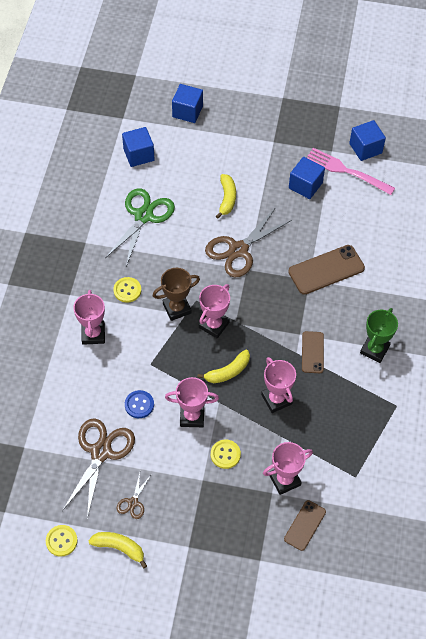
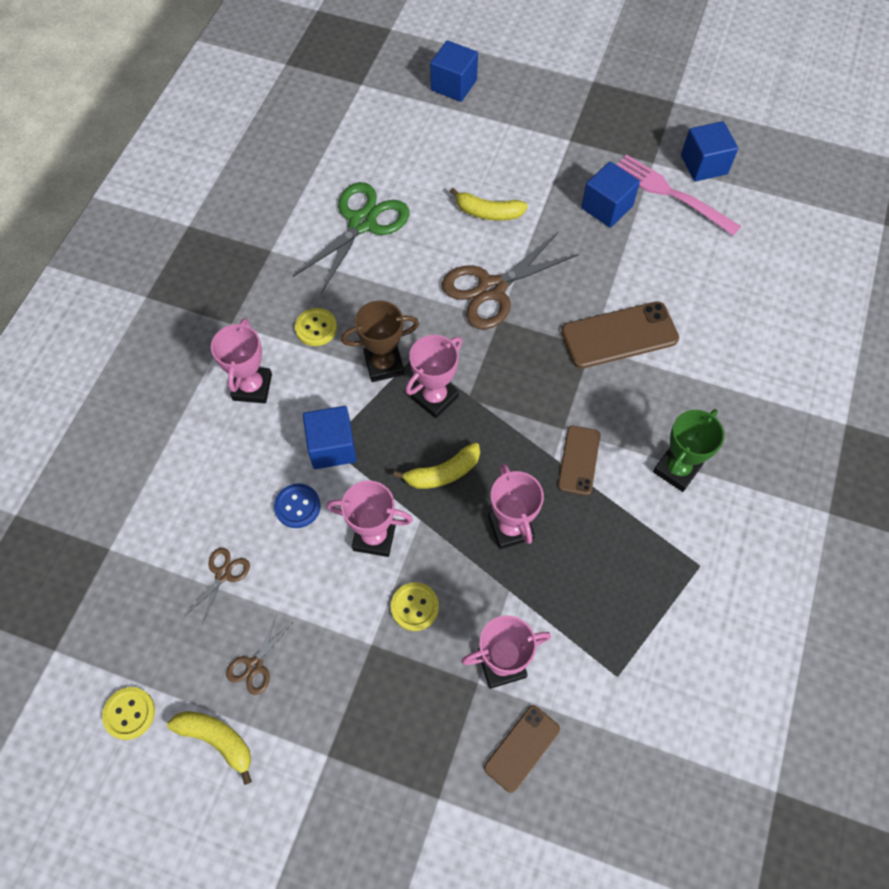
camera: 10 degrees right, 5 degrees up
brown scissors [62,418,135,519] -> brown scissors [185,548,250,624], size x0.48
blue cube [122,127,155,167] -> blue cube moved to [303,406,357,469]
yellow banana [216,174,236,219] -> yellow banana turned 90 degrees clockwise [450,188,528,221]

